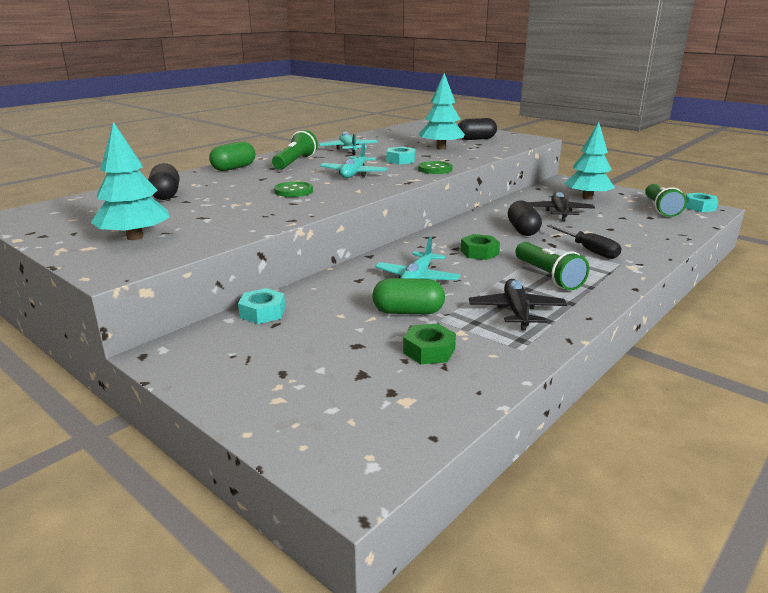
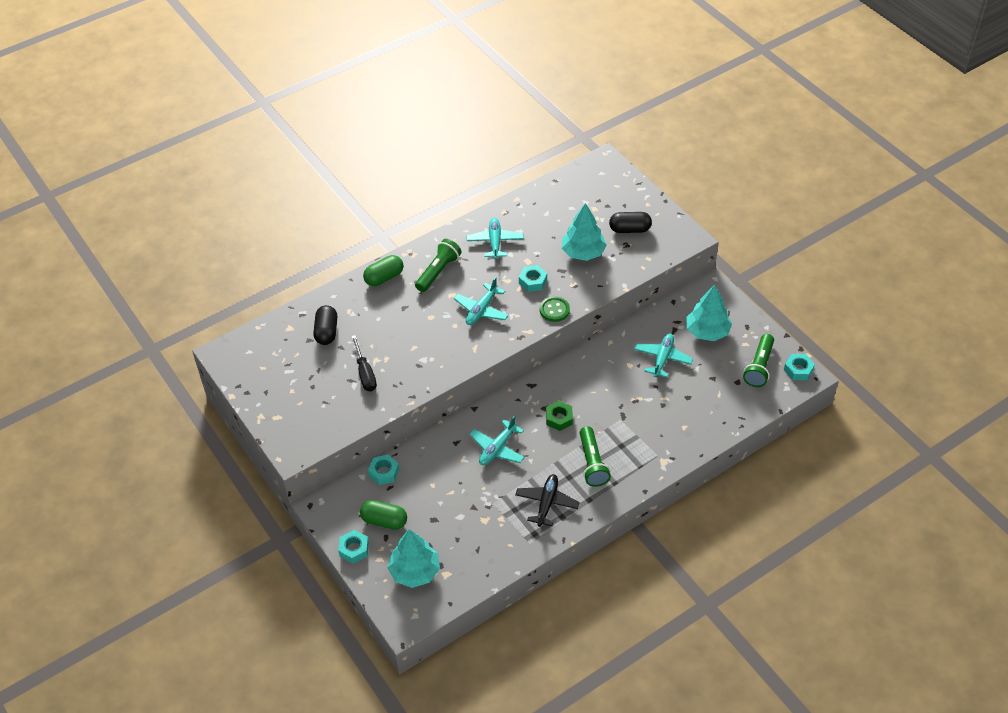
camera: 15 degrees right, 25 degrees up
turquoise tree [90,122,170,240] -> turquoise tree moved to [387,529,440,588]
green button [274,181,313,197] -> none
green capsule [372,278,445,314] -> green capsule moved to [360,500,407,530]
green nut [403,323,456,364] -> none
black capsule [508,200,542,236] -> none
black plane [528,192,595,221] -> turquoise plane [634,333,693,377]
black screwdriver [547,224,621,259] -> black screwdriver moved to [351,335,377,391]
none -> turquoise nut [338,530,369,563]

